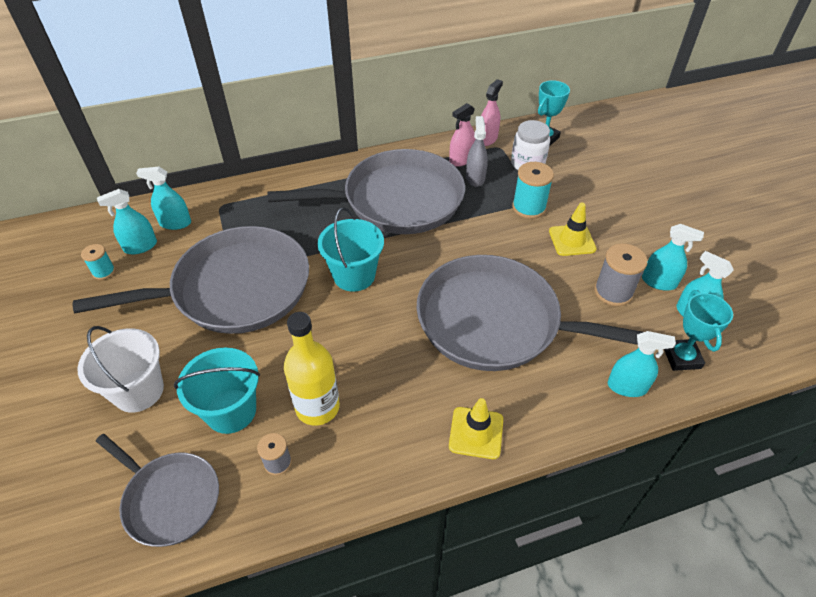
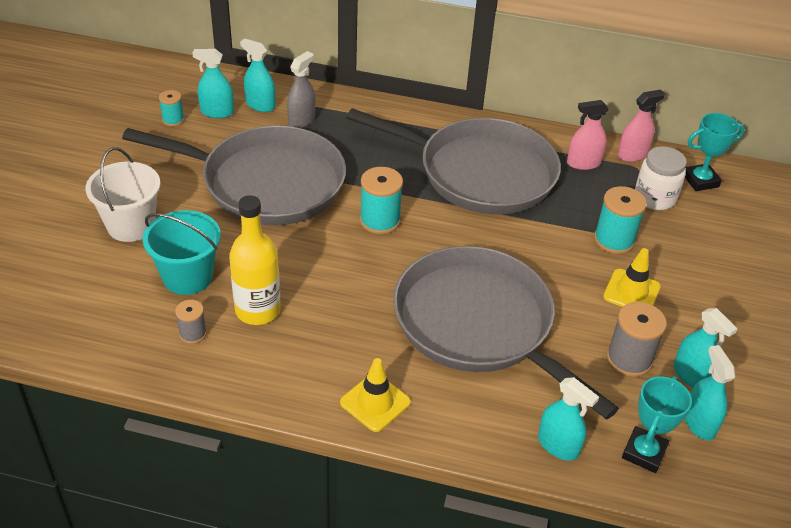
camera: 30 degrees right, 5 degrees down
grey pan [96,434,219,547] -> none
turquoise bucket [318,207,384,292] -> turquoise spool [360,167,403,234]
grey spray bottle [466,116,488,187] -> grey spray bottle moved to [287,51,315,128]

